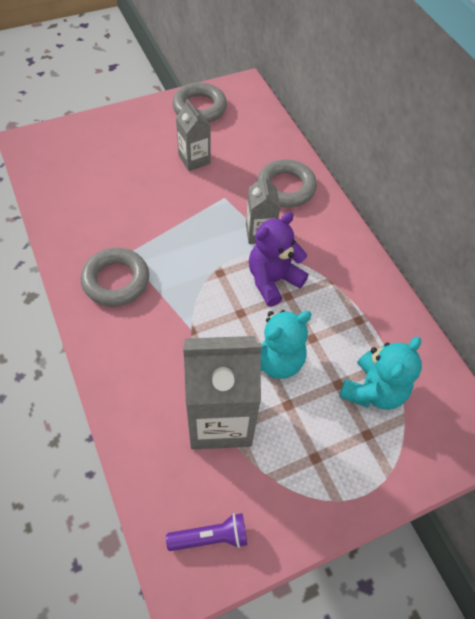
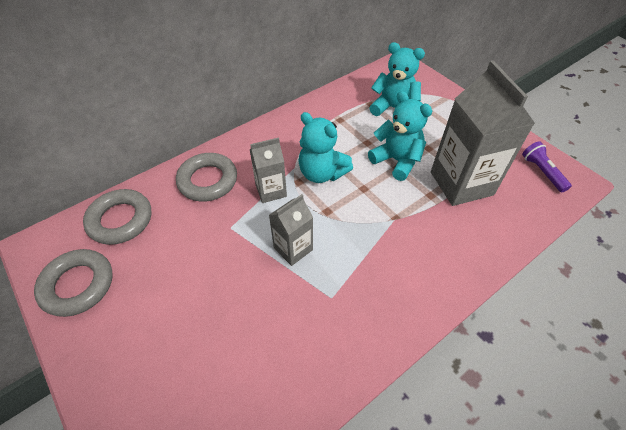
camera: 100 degrees left, 5 degrees down
grey ring [81,248,149,306] -> grey ring moved to [83,189,151,245]
grey carton [176,99,211,171] -> grey carton moved to [269,194,313,266]
purple teddy bear [249,212,309,307] -> turquoise teddy bear [298,112,353,183]

